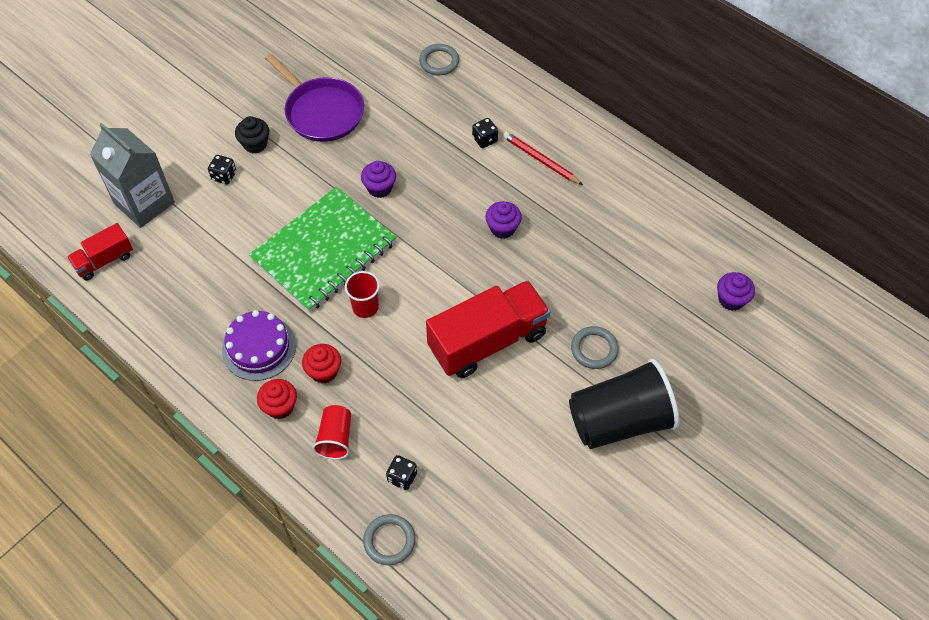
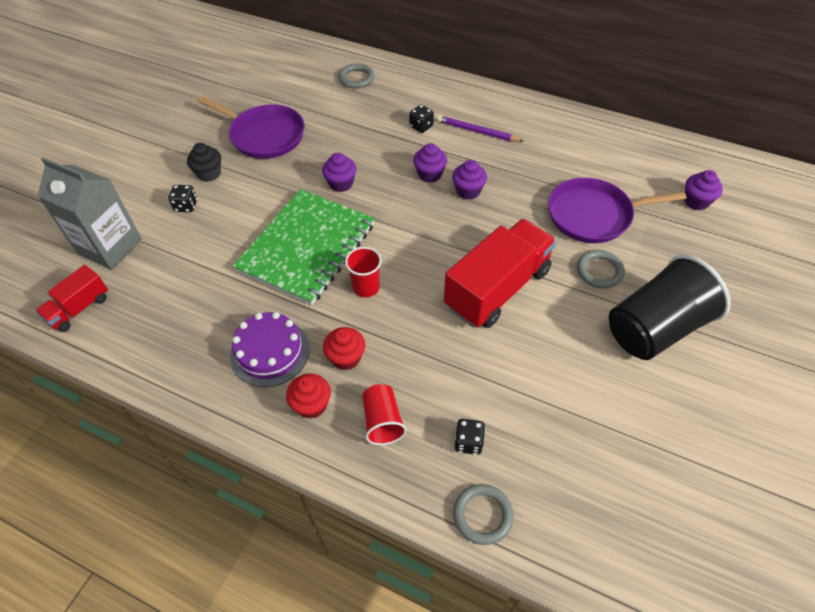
camera: 15 degrees left, 5 degrees down
red pencil [503,132,583,185] -> purple pencil [436,115,524,142]
none -> purple cupcake [413,143,447,183]
none -> purple pan [548,177,686,243]

